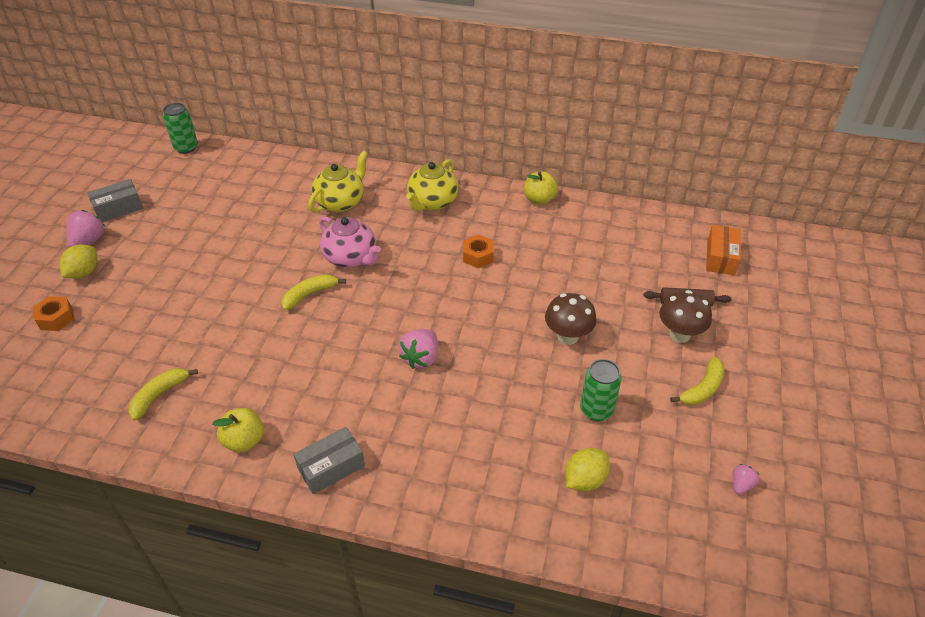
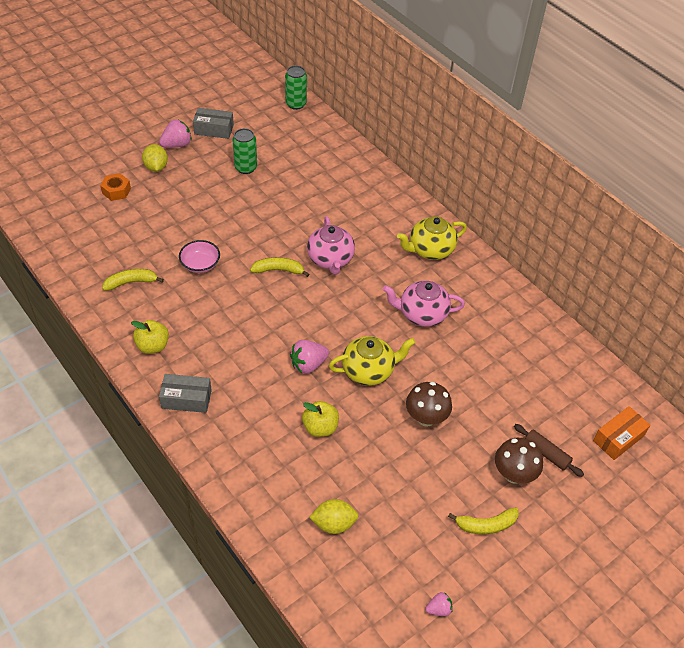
camera: 35 degrees right, 5 degrees up
yellow lemon [59,244,97,279] -> yellow lemon turned 75 degrees counterclockwise [142,144,168,172]
yellow teapot [308,151,368,212] -> yellow teapot moved to [329,336,415,386]
orange nut [463,235,494,268] -> pink teapot [383,281,465,327]
yellow apple [524,171,558,205] -> yellow apple moved to [302,401,339,437]
green can [580,359,622,421] -> green can moved to [232,128,257,174]
none -> pink bowl [179,240,220,273]

